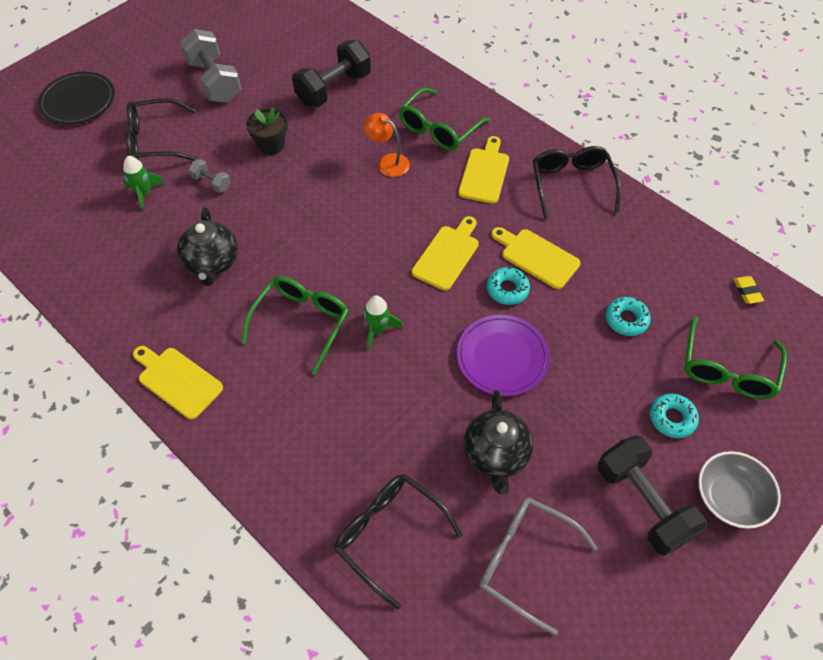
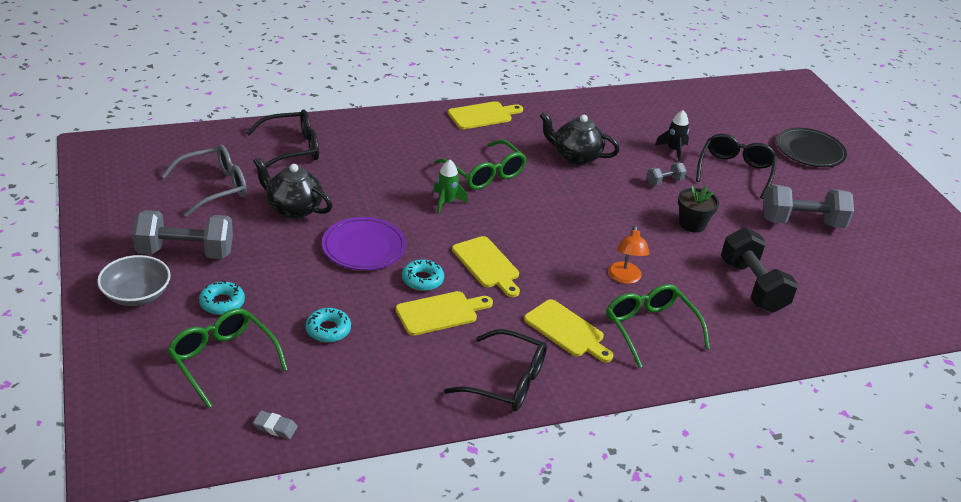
camera: 115 degrees right, 20 degrees down
green rocket [123,156,164,211] -> black rocket [655,110,689,161]
orange lamp [363,113,410,177] -> orange lamp turned 120 degrees clockwise [608,226,650,284]
black dumbbell [597,435,707,556] -> grey dumbbell [132,210,233,259]
yellow eraser [733,276,764,304] -> grey eraser [253,411,298,439]

